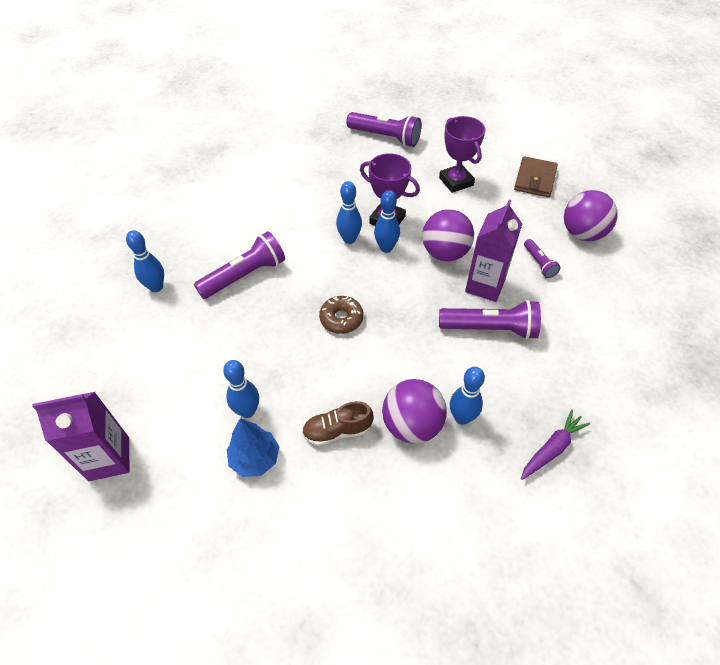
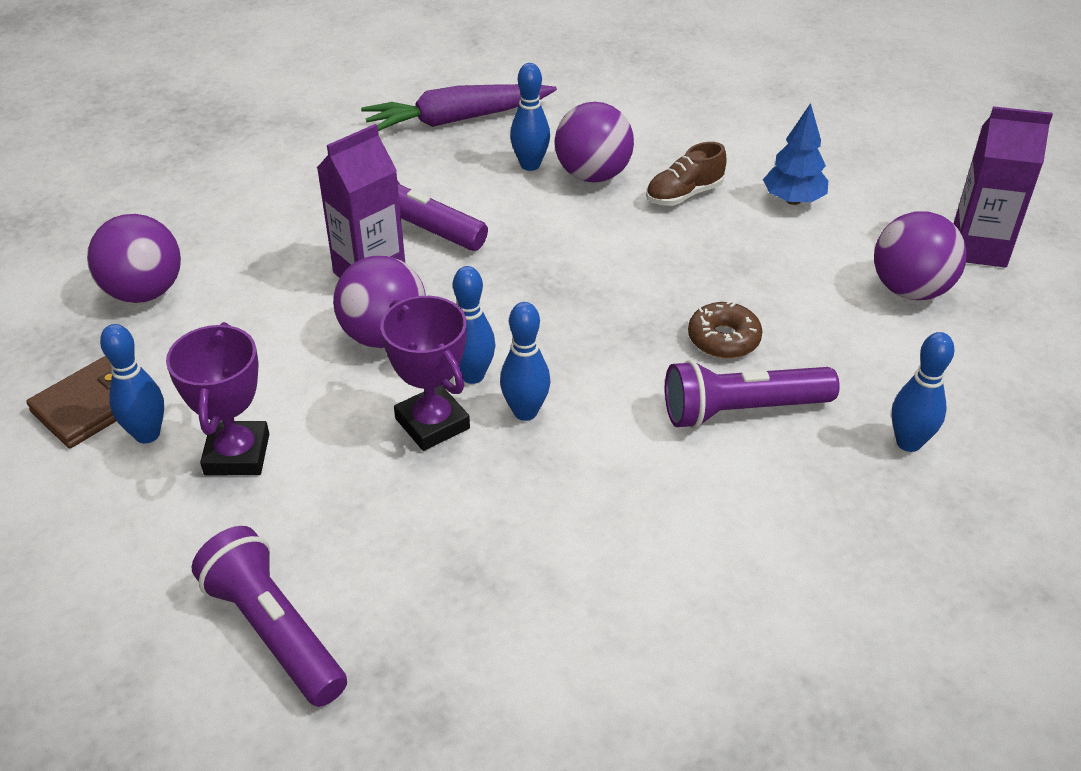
camera: 155 degrees left, 10 degrees down
blue bowling pin [223,360,259,418] -> blue bowling pin moved to [100,324,164,444]
brown shoe [302,401,373,446] -> brown shoe turned 135 degrees clockwise [646,142,727,206]
brown donut [319,296,363,334] -> brown donut moved to [688,300,762,358]
purple carrot [521,409,590,480] -> purple carrot [361,84,557,131], size x1.72
purple flashlight [524,239,561,278] -> none
none -> purple ball [874,211,967,300]

